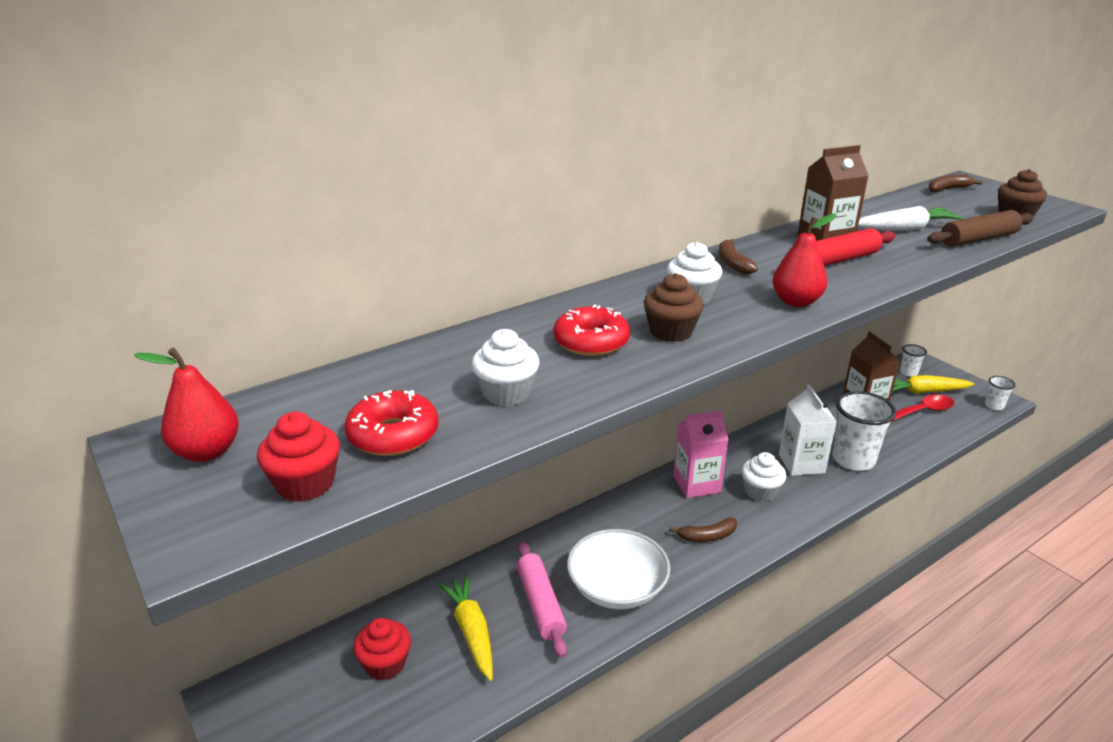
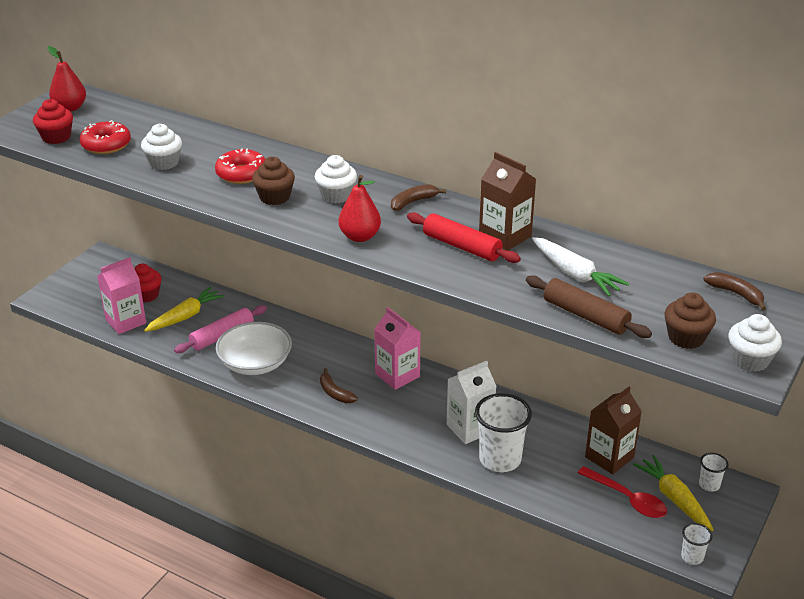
camera: 65 degrees right, 5 degrees up
white cupcake [741,452,786,502] -> white cupcake moved to [728,314,782,372]
none -> pink carton [97,257,146,334]

